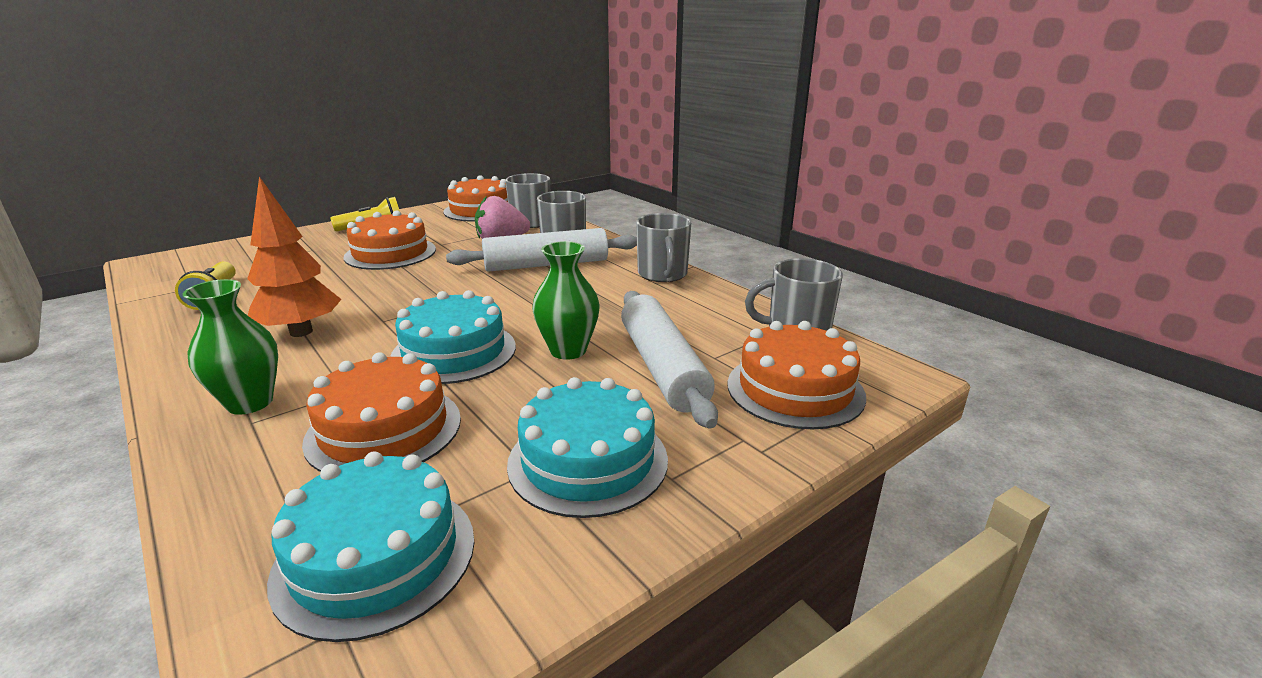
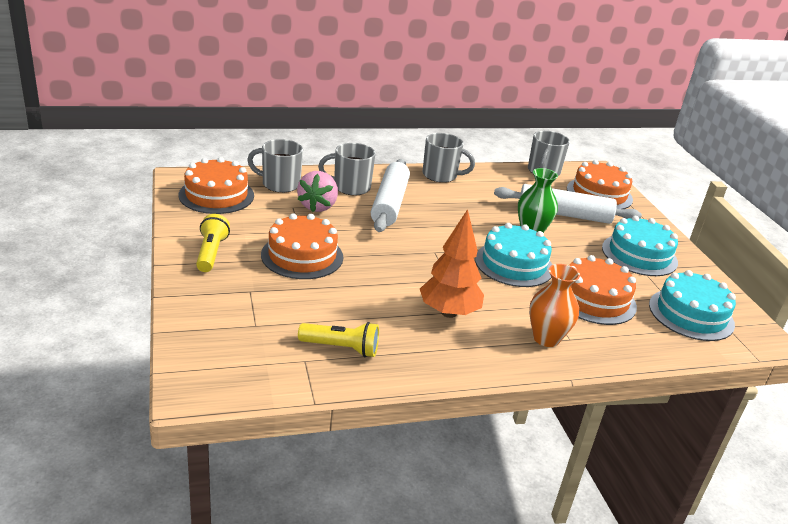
camera: 70 degrees left, 5 degrees up
green vase [183,279,278,415] -> orange vase [529,264,580,347]

